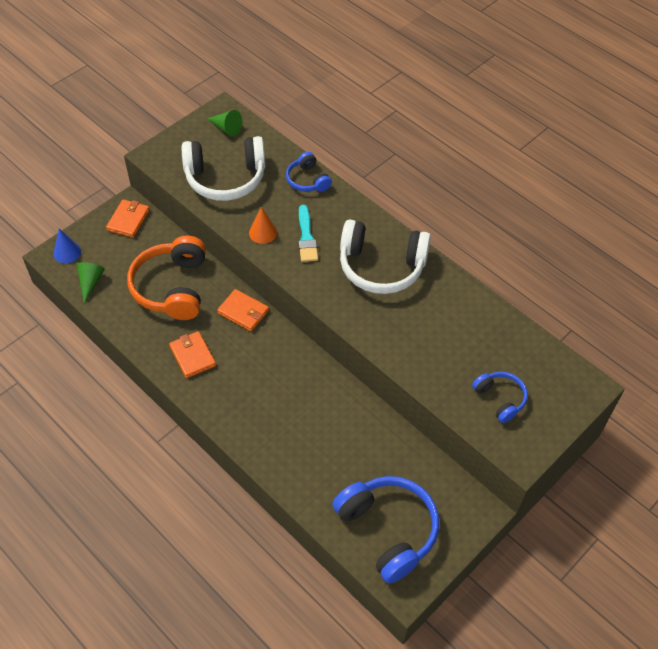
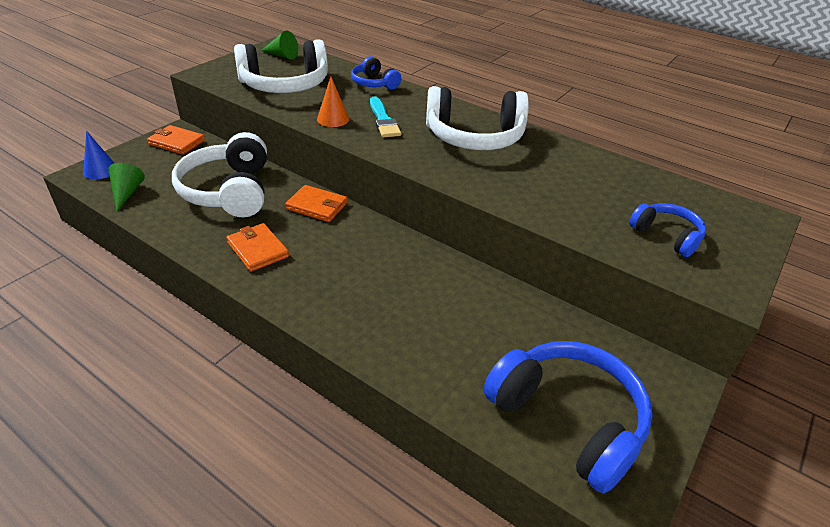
camera: 10 degrees left, 15 degrees down
orange wallet [106,199,150,238] -> orange wallet turned 75 degrees counterclockwise [147,125,205,155]
orange headphones [127,236,206,320] -> white headphones [172,132,267,217]

